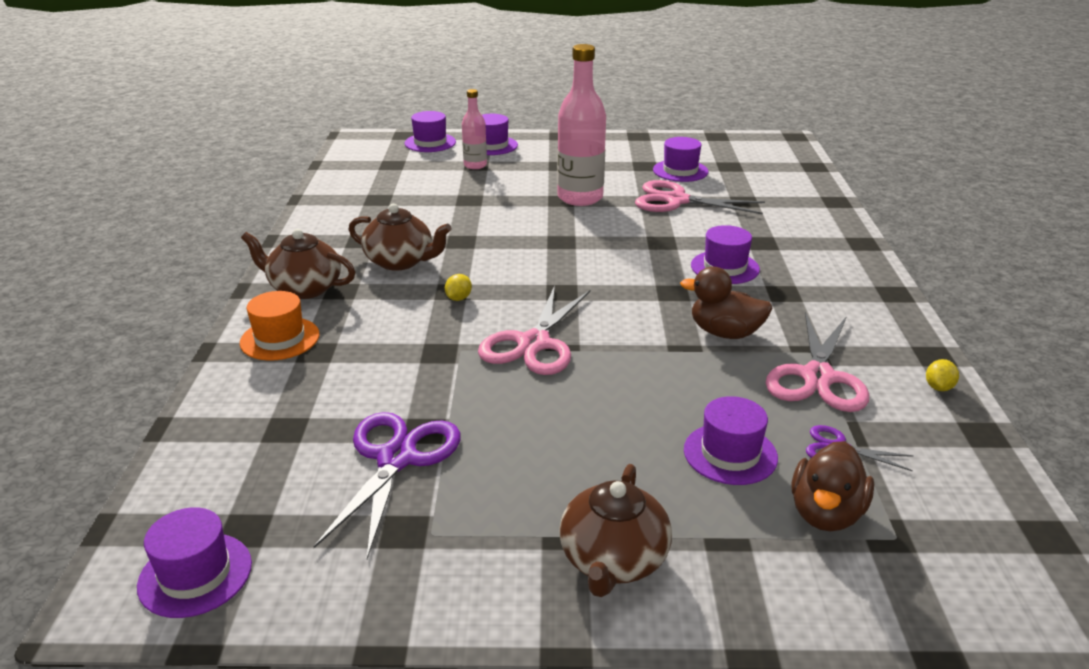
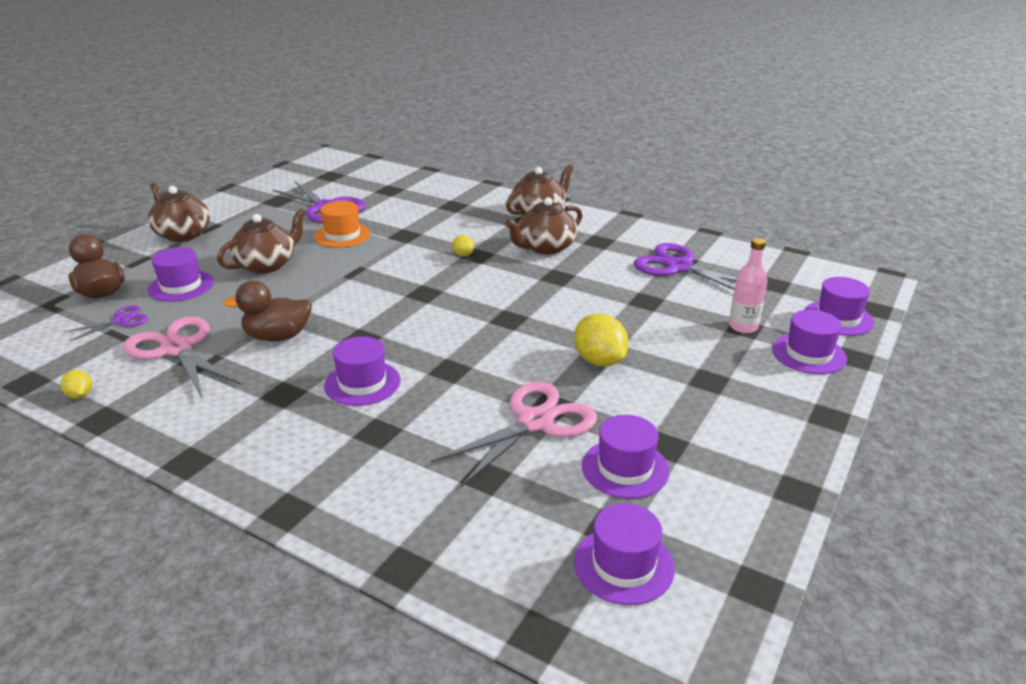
camera: 120 degrees right, 0 degrees up
purple hat [137,507,252,618] -> purple hat moved to [574,503,675,605]
orange hat [240,291,320,360] -> orange hat moved to [314,201,371,248]
pink scissors [478,285,590,375] -> none
pink bottle [557,44,606,206] -> yellow lemon [574,313,629,367]
brown duck [680,267,773,339] -> brown duck turned 150 degrees counterclockwise [223,281,312,341]
none -> brown teapot [217,209,306,274]
none -> purple scissors [634,243,768,290]

